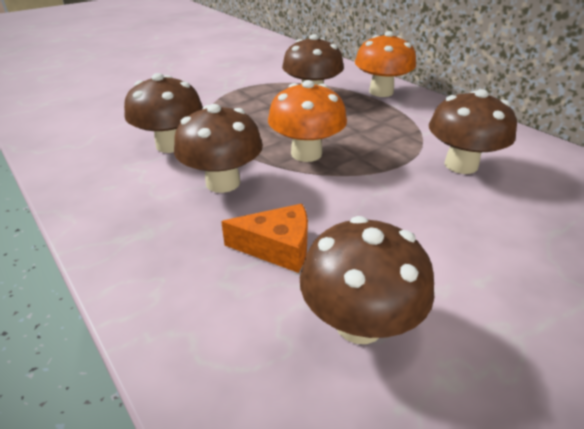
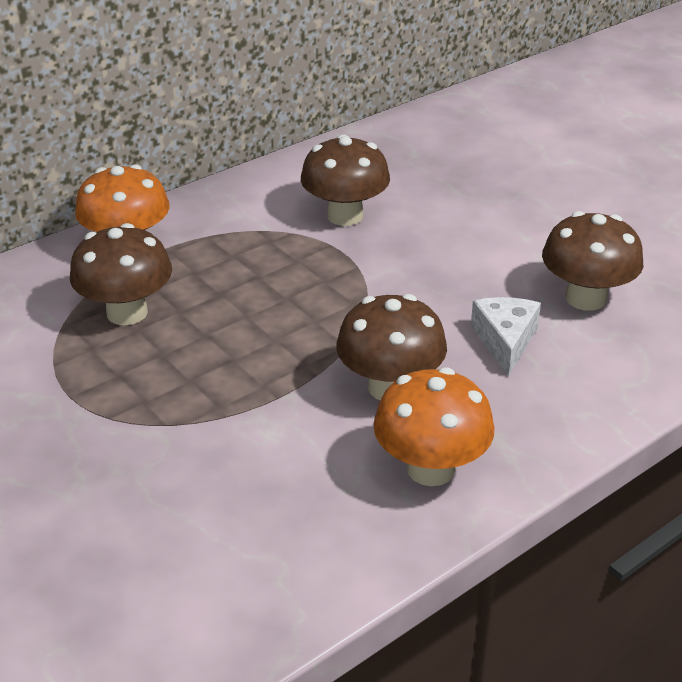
camera: 90 degrees left, 0 degrees up
brown mushroom [124,73,203,153] -> none
orange cheese [221,204,308,273] -> white cheese [471,297,541,376]
orange mushroom [268,80,347,162] -> orange mushroom moved to [373,367,495,486]

